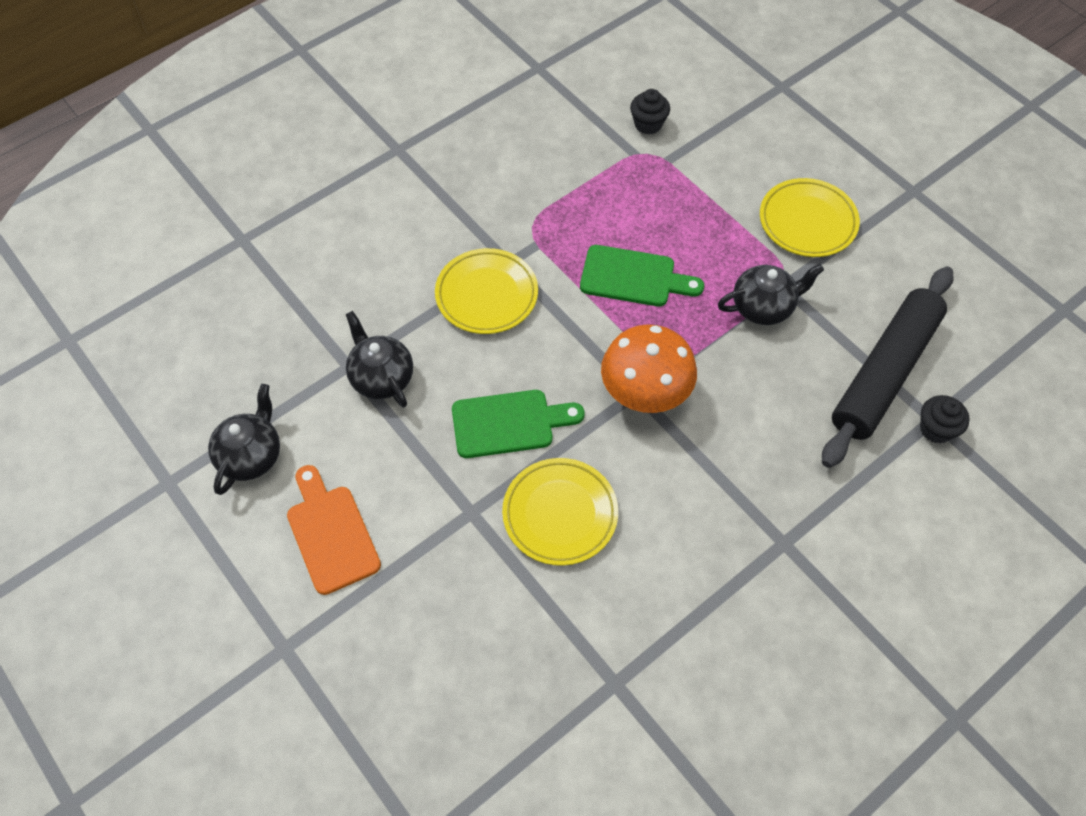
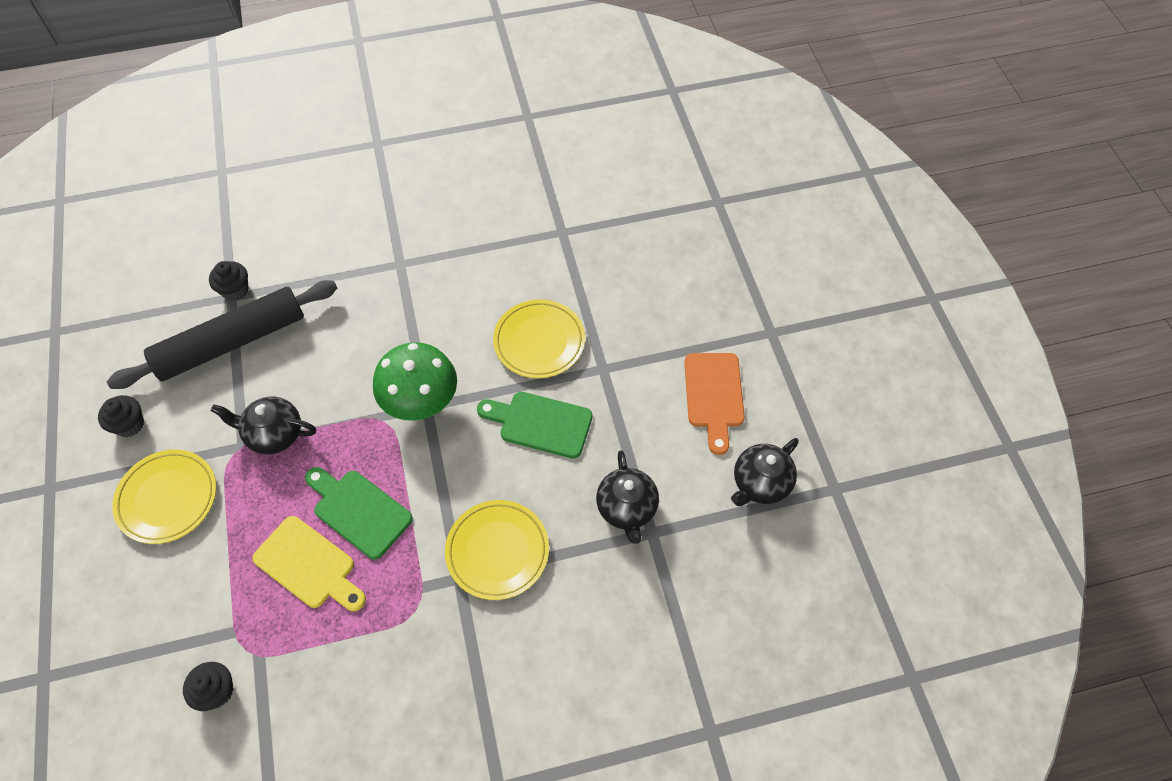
camera: 155 degrees left, 0 degrees up
orange mushroom [601,324,697,413] -> green mushroom [373,342,457,421]
none -> black cupcake [98,395,144,437]
none -> yellow cutting board [252,516,366,611]

